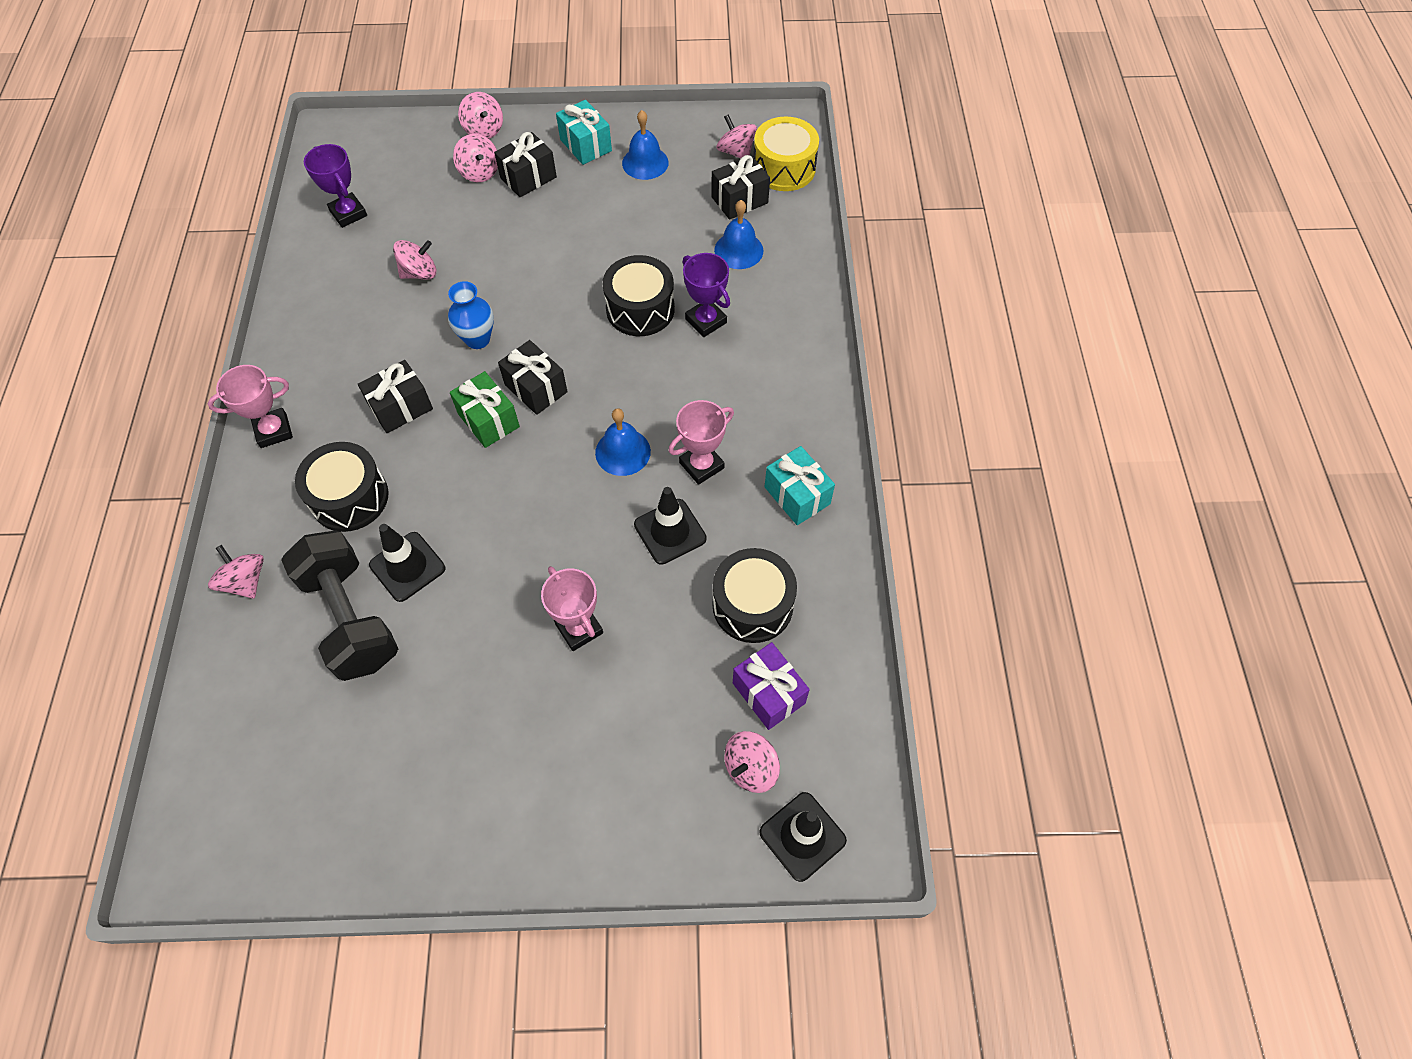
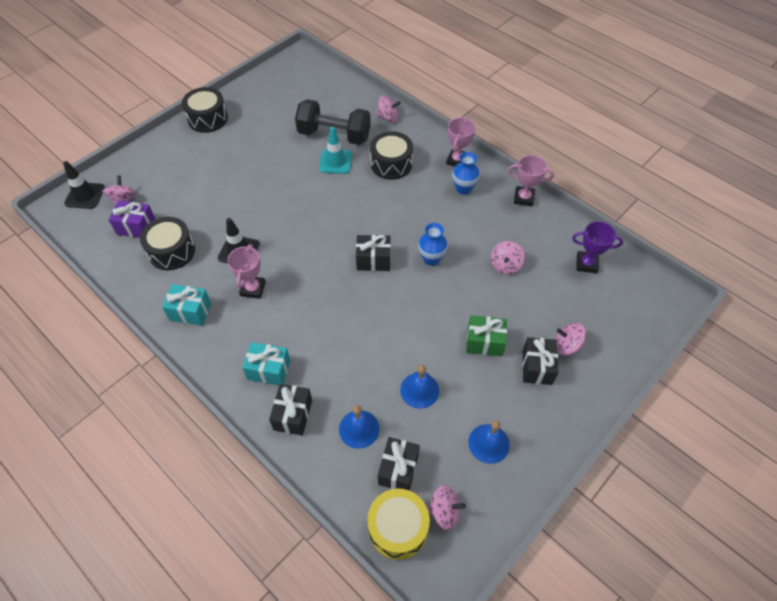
camera: 135 degrees right, 5 degrees down
black gift [358,360,433,433] -> black gift moved to [269,384,312,436]
black traffic cone [369,524,445,602] -> turquoise traffic cone [319,127,352,174]
green gift [450,371,520,448] -> green gift moved to [466,315,507,357]
pink spinning top [458,92,503,139] -> none
pink trophy [541,566,603,651] -> pink trophy moved to [508,155,554,207]
turquoise gift [556,100,612,165] -> turquoise gift moved to [242,342,290,385]
blue bell [595,408,651,476] -> blue bell moved to [400,365,439,409]
black drum [603,255,675,336] -> black drum moved to [182,87,228,133]
purple trophy [683,253,730,337] -> none
none -> blue vase [452,152,480,195]

